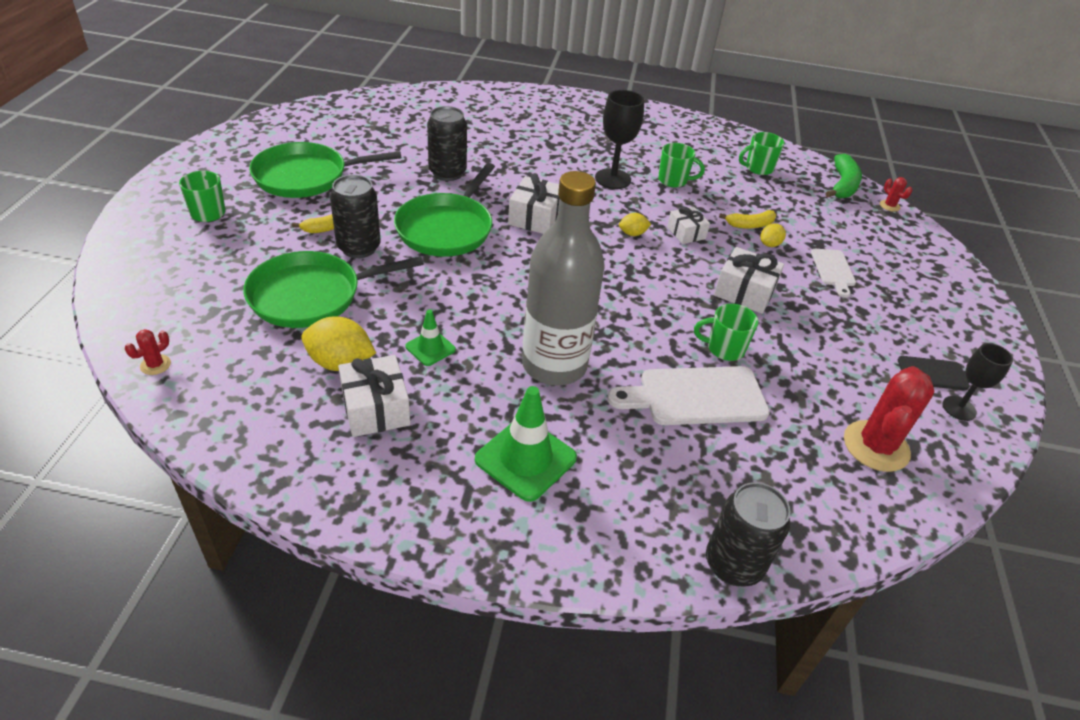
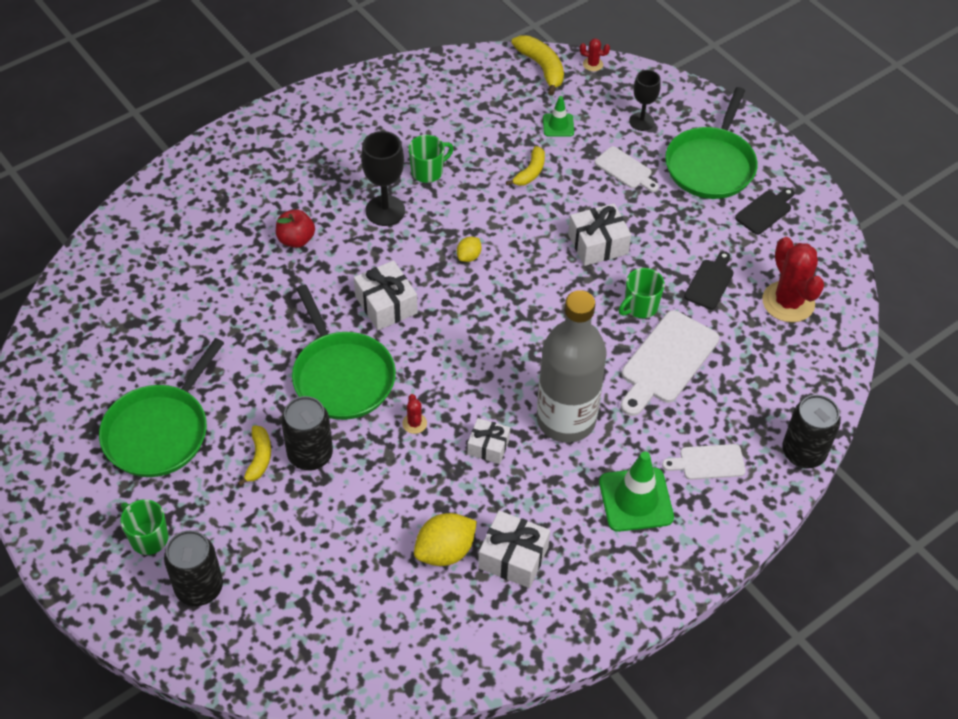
camera: 45 degrees left, 10 degrees up
red cactus [125,329,171,375] -> red cactus moved to [402,394,427,434]
green pan [243,251,424,328] -> green pan moved to [665,87,758,199]
green traffic cone [405,309,456,366] -> green traffic cone moved to [543,96,574,137]
black can [427,106,467,181] -> black can moved to [164,530,223,606]
white gift [667,206,710,244] -> white gift moved to [467,418,510,464]
green mug [739,132,784,175] -> none
yellow lemon [760,224,786,247] -> none
green banana [826,154,862,198] -> yellow banana [511,35,564,96]
black goblet [942,343,1013,421] -> black goblet moved to [629,70,661,131]
none -> red apple [276,209,315,248]
none -> white cutting board [662,444,746,480]
none -> black cutting board [684,251,734,310]

